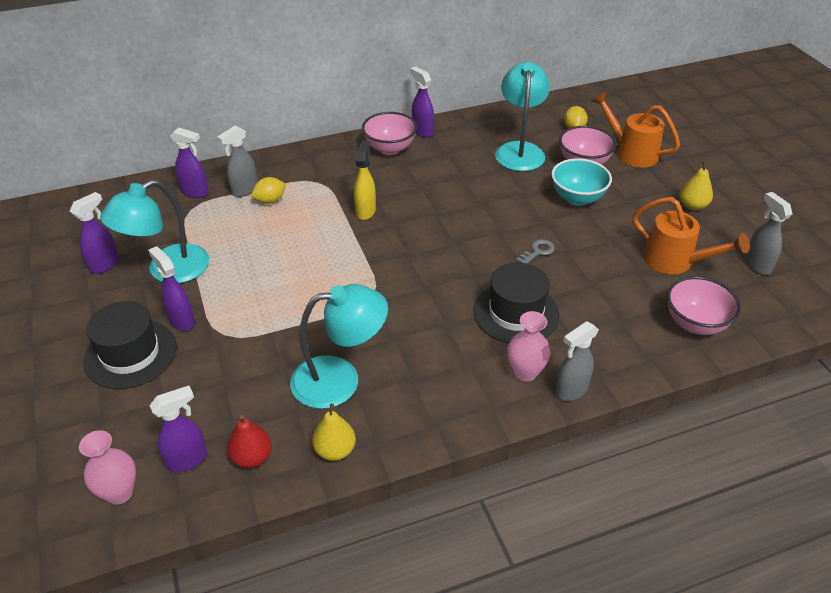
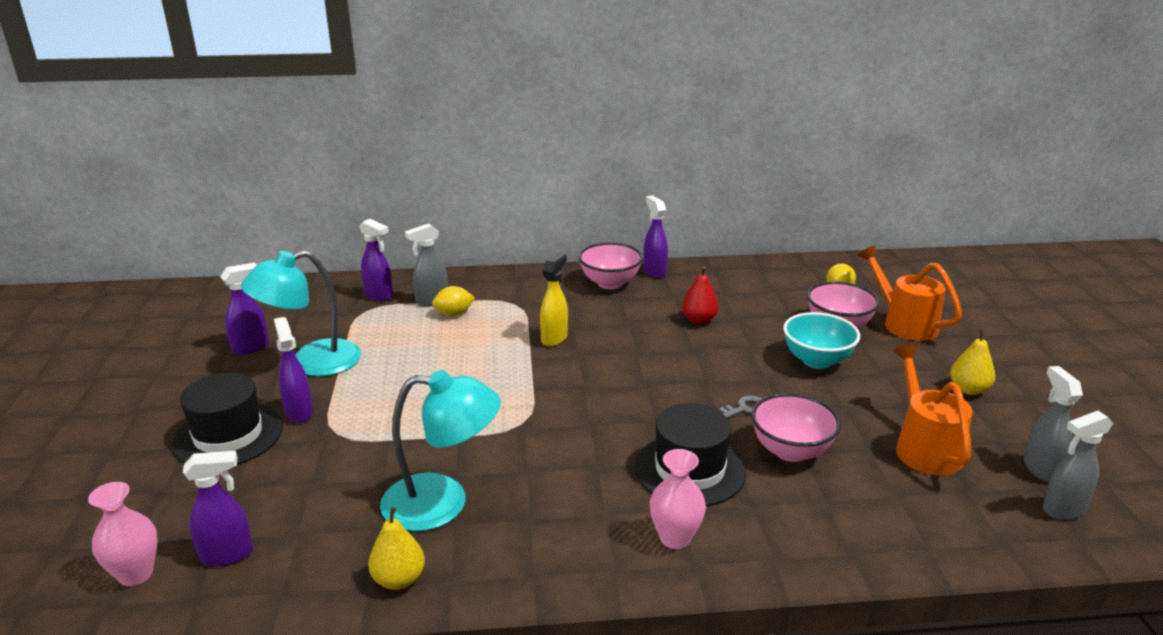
camera: 15 degrees right, 15 degrees down
red pear [227,415,272,468] -> red pear moved to [682,266,719,324]
turquoise lamp [495,62,550,171] -> none
grey spray bottle [555,321,599,401] -> grey spray bottle moved to [1043,411,1113,520]
orange watering can [633,197,750,274] -> orange watering can turned 150 degrees counterclockwise [893,344,973,476]
pink bowl [667,276,741,335] -> pink bowl moved to [751,393,841,462]

